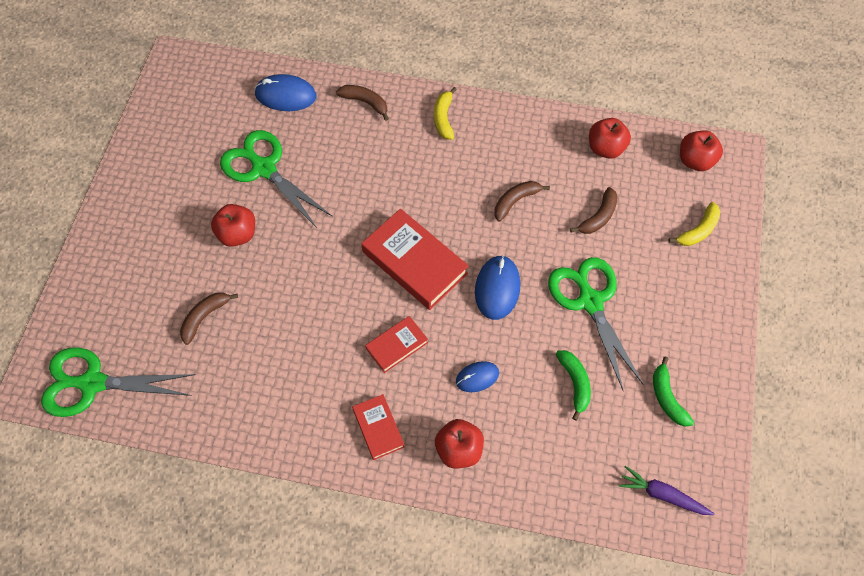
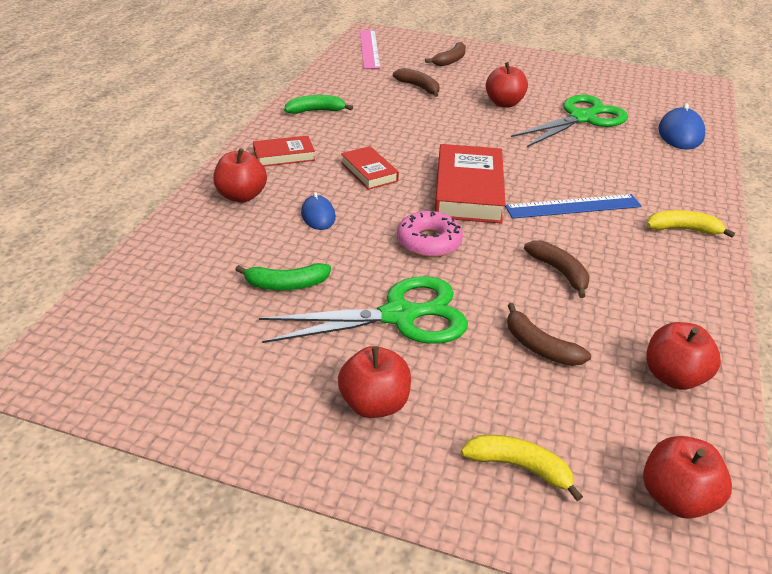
camera: 95 degrees right, 25 degrees down
green scissors [41,347,195,417] -> pink ruler [360,30,381,69]
brown banana [336,85,389,121] -> brown banana moved to [425,42,466,66]
red book [361,209,469,310] -> red book turned 45 degrees counterclockwise [435,144,506,224]
blue mouse [475,255,520,320] -> pink donut [397,211,463,257]
purple carrot [619,466,714,515] -> none
green banana [653,356,694,427] -> green banana moved to [284,95,353,114]
yellow banana [668,202,720,246] -> yellow banana turned 150 degrees clockwise [461,435,583,501]
none -> red apple [338,346,411,418]
none -> blue ruler [505,194,642,219]

